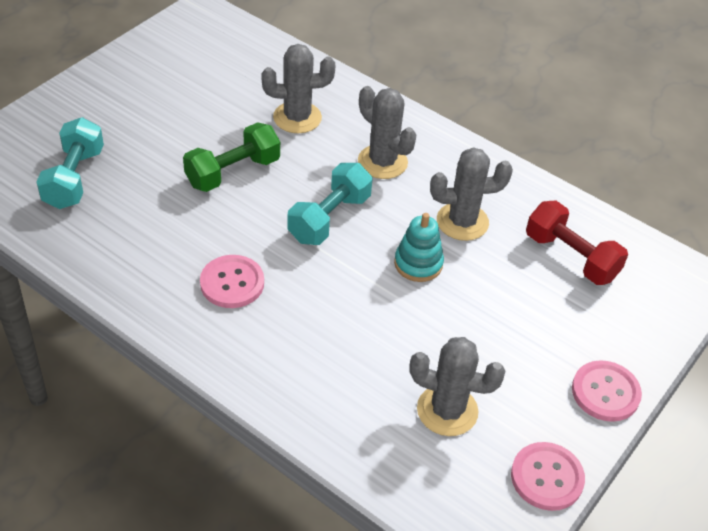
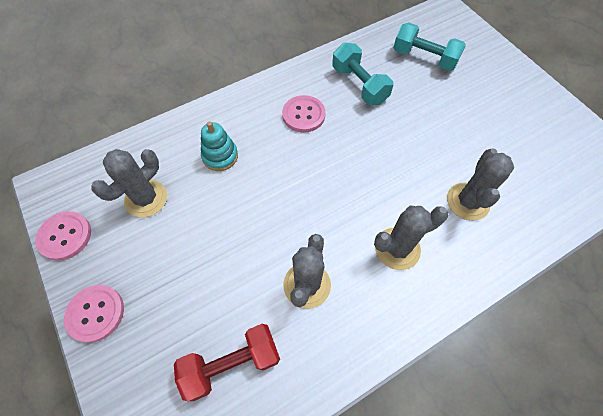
camera: 115 degrees right, 15 degrees up
green dumbbell [183,122,280,192] -> none
turquoise dumbbell [287,163,372,245] -> turquoise dumbbell moved to [332,43,393,105]
turquoise stacking toy [394,213,444,282] -> turquoise stacking toy moved to [201,121,238,171]

